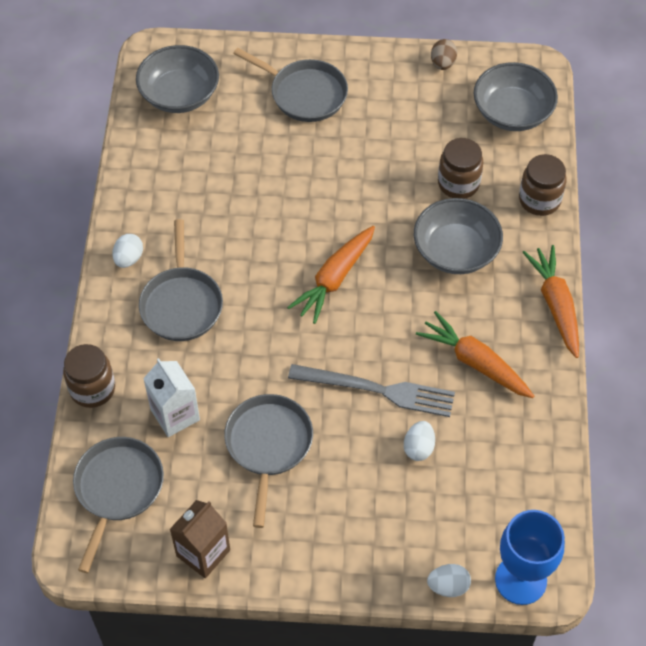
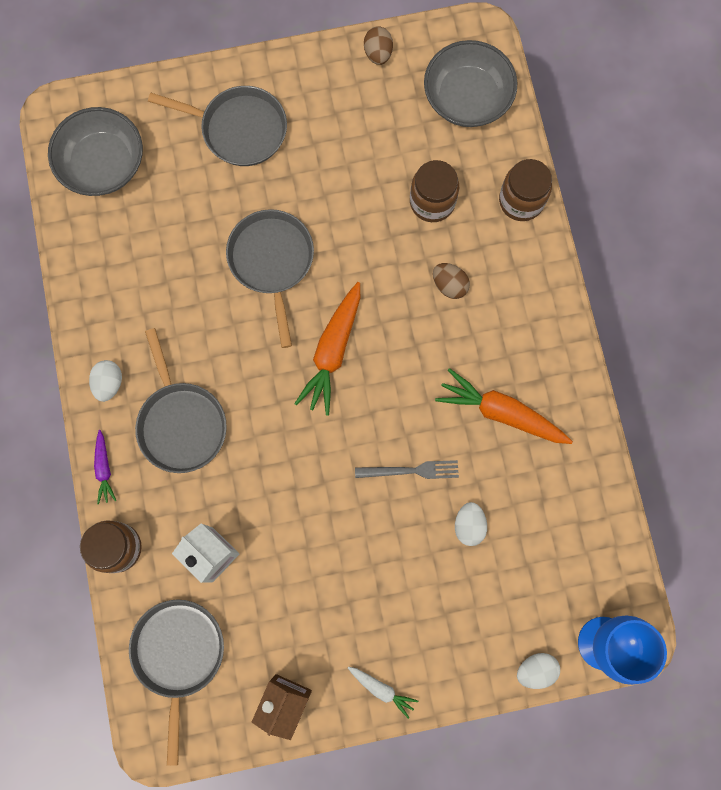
camera: 15 degrees left, 20 degrees up
grey pan [224,394,313,528] -> grey pan moved to [226,209,314,348]
grey fork [288,364,455,417] -> grey fork [355,460,459,479], size x0.59
grey bowl [414,198,503,274] -> brown egg [433,263,470,299]
orange carrot [522,245,579,358] -> none
none -> purple carrot [94,430,117,504]
none -> white carrot [348,667,418,719]

